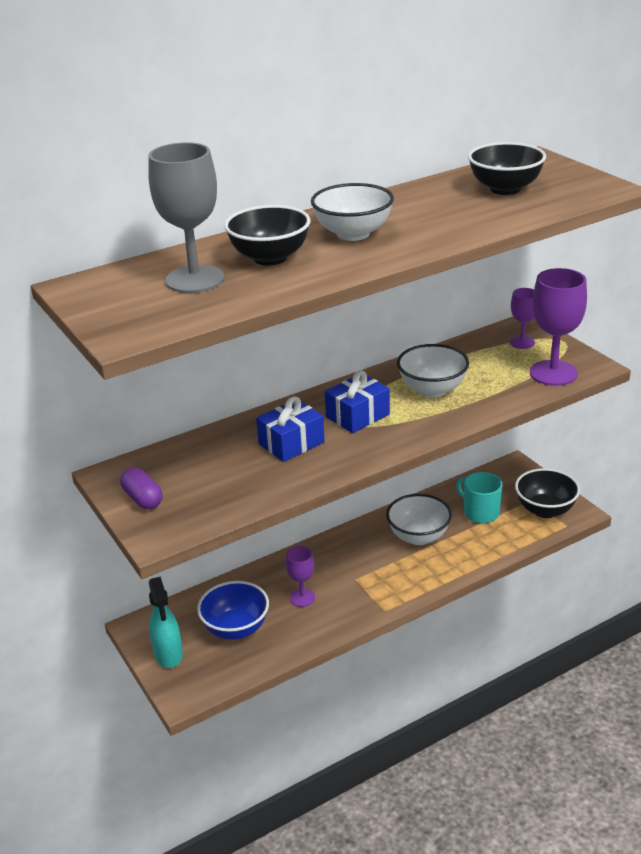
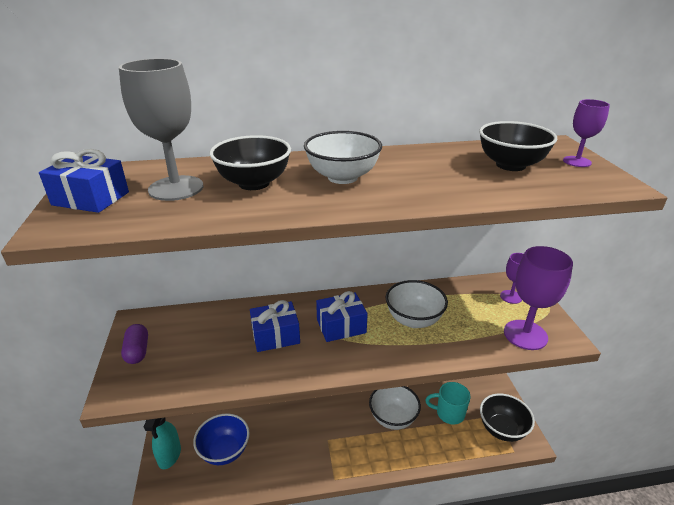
camera: 20 degrees right, 0 degrees up
purple goblet [286,546,315,607] -> purple goblet moved to [563,99,610,167]
turquoise mug [456,472,503,523] -> turquoise mug turned 60 degrees counterclockwise [425,382,471,425]
none -> blue gift [39,149,129,213]

